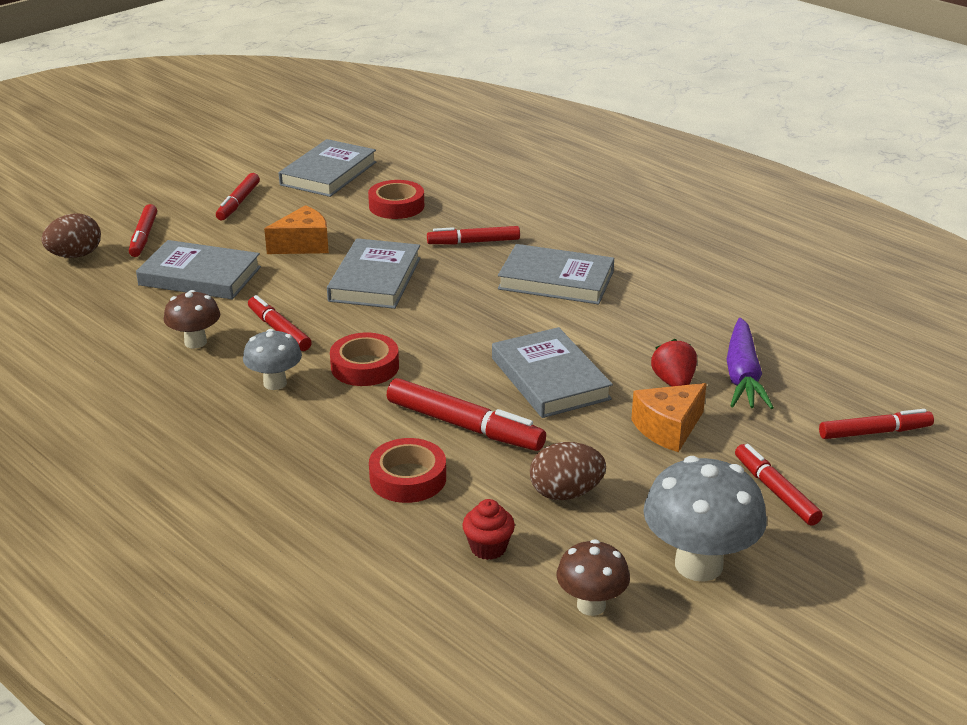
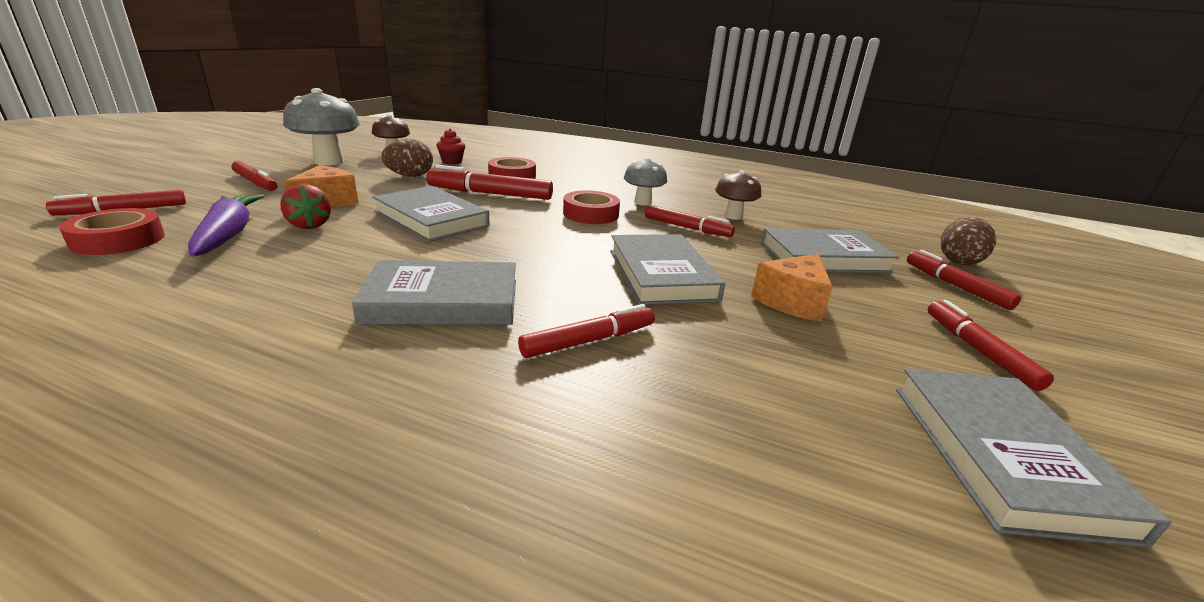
camera: 155 degrees right, 5 degrees down
red tape [368,180,424,219] -> red tape moved to [59,208,165,255]

